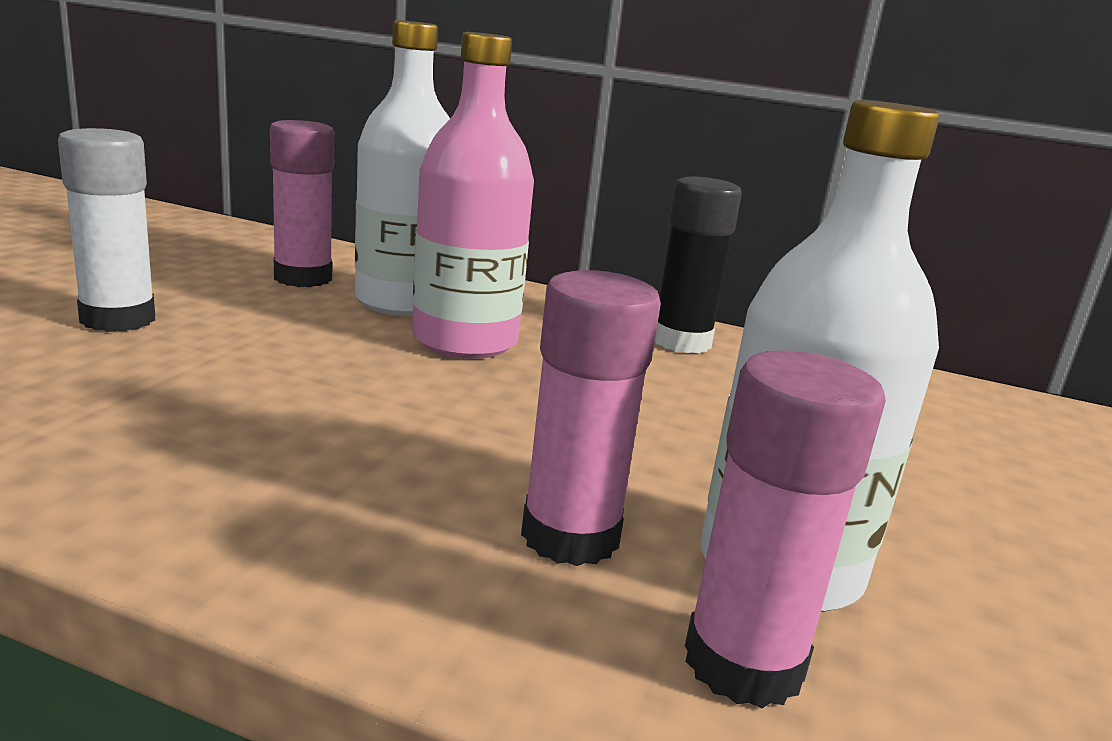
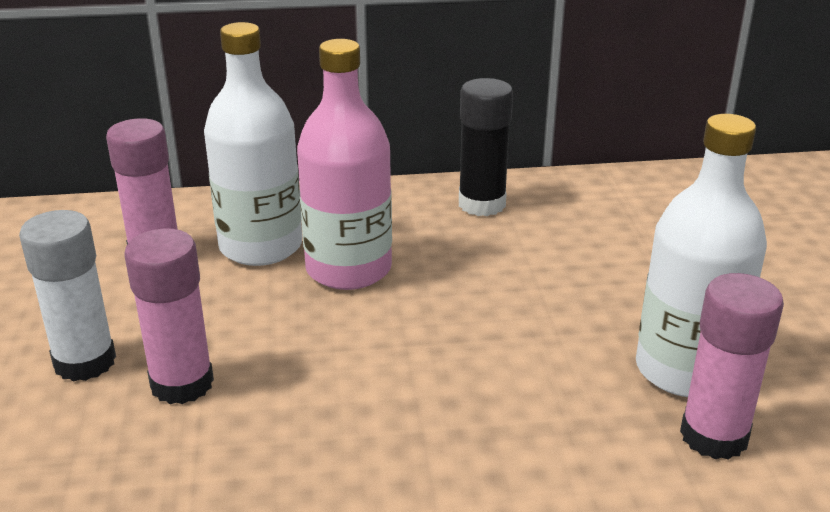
camera: 25 degrees left, 10 degrees up
pink glue stick [521,270,661,566] -> pink glue stick moved to [124,228,214,404]

